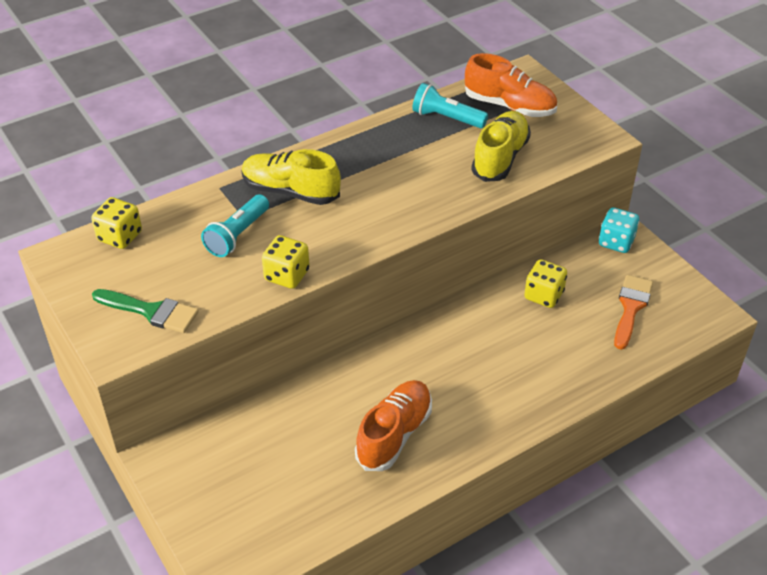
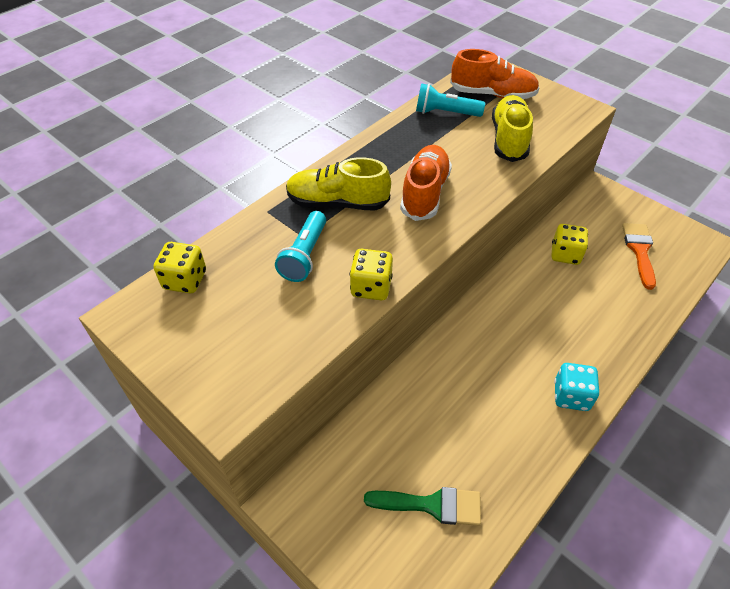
camera: 15 degrees left, 5 degrees up
green brush [92,289,199,333] -> green brush moved to [364,487,481,526]
orange shoe [355,380,432,471] -> orange shoe moved to [400,145,452,221]
turquoise dice [599,207,639,253] -> turquoise dice moved to [554,363,599,411]

